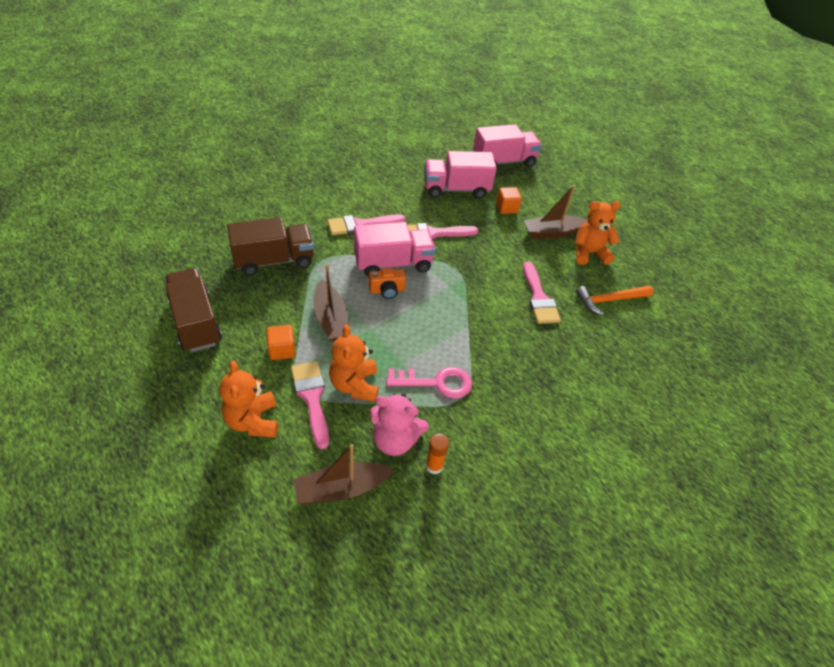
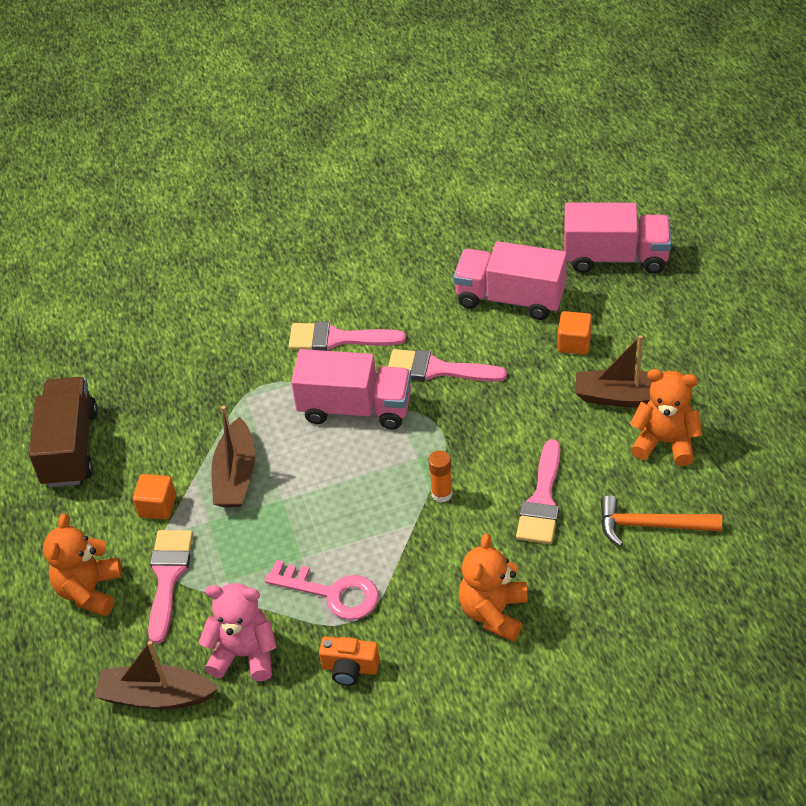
camera: 30 degrees right, 0 degrees up
brown truck [227,217,314,276] -> none
orange teddy bear [329,325,379,402] -> orange teddy bear moved to [459,533,528,642]
orange camera [369,268,406,299] -> orange camera moved to [319,636,380,686]
pink teddy bear [370,393,429,456] -> pink teddy bear turned 150 degrees clockwise [198,583,277,681]
orange glue stick [426,434,449,474] -> orange glue stick moved to [428,450,453,502]

